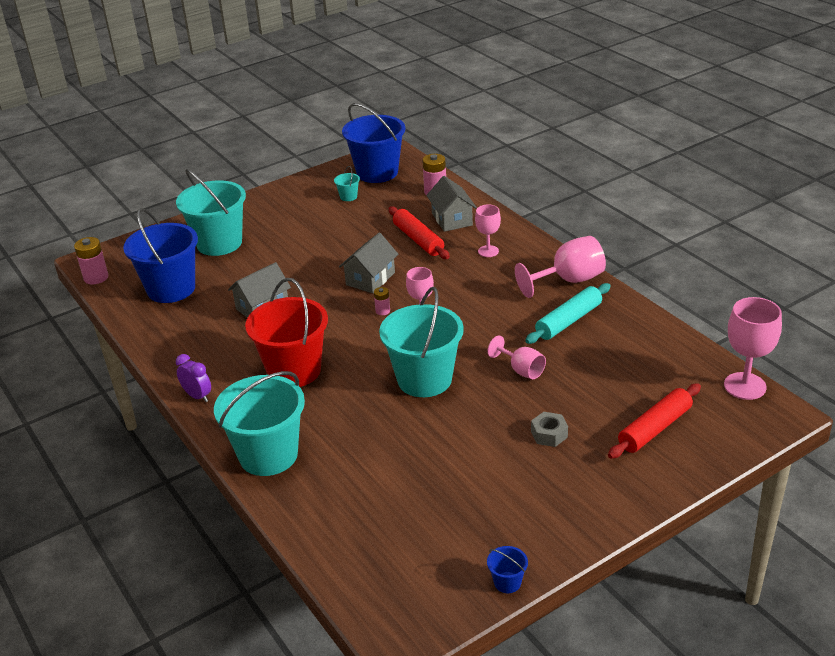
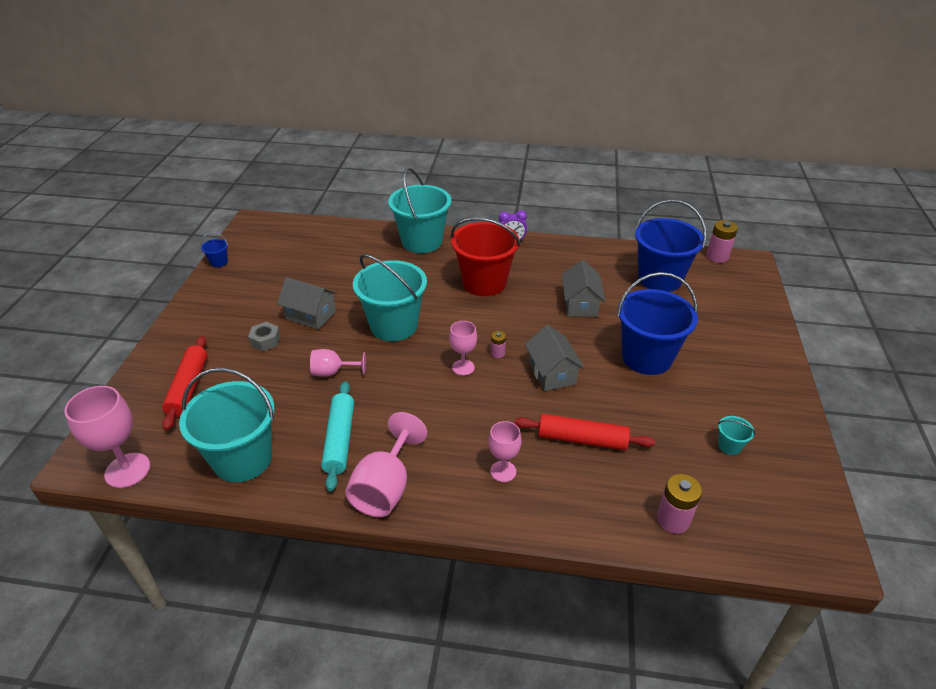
camera: 130 degrees right, 5 degrees up
turquoise bucket [176,169,246,256] -> turquoise bucket moved to [179,368,275,482]
blue bucket [342,103,406,183] -> blue bucket moved to [617,272,698,375]
grey house [426,176,477,232] -> grey house moved to [277,277,337,330]

